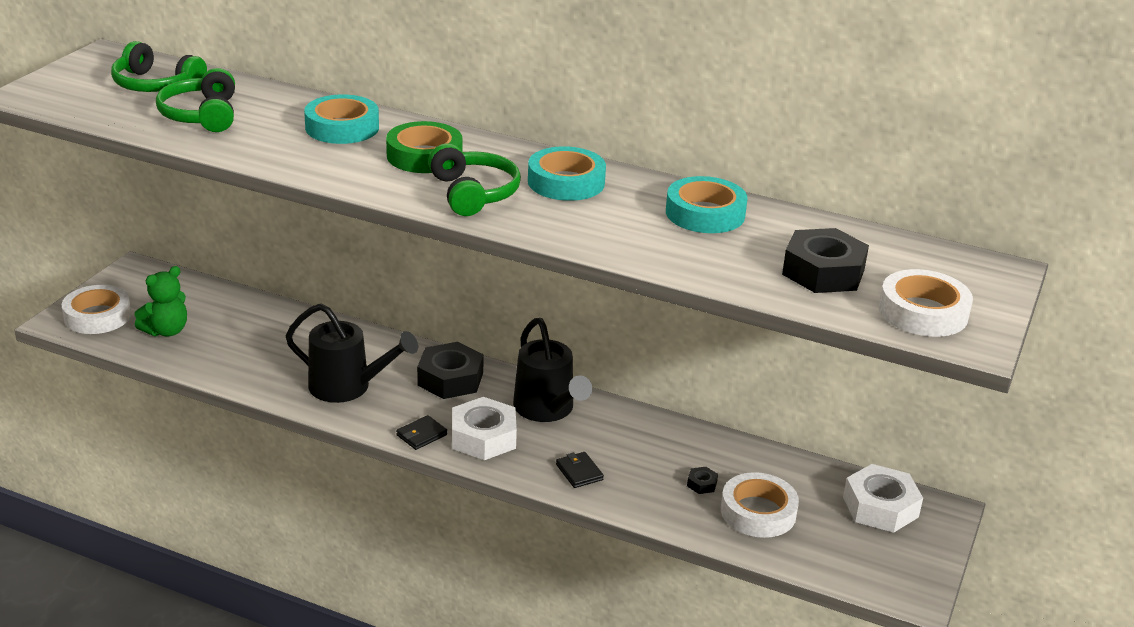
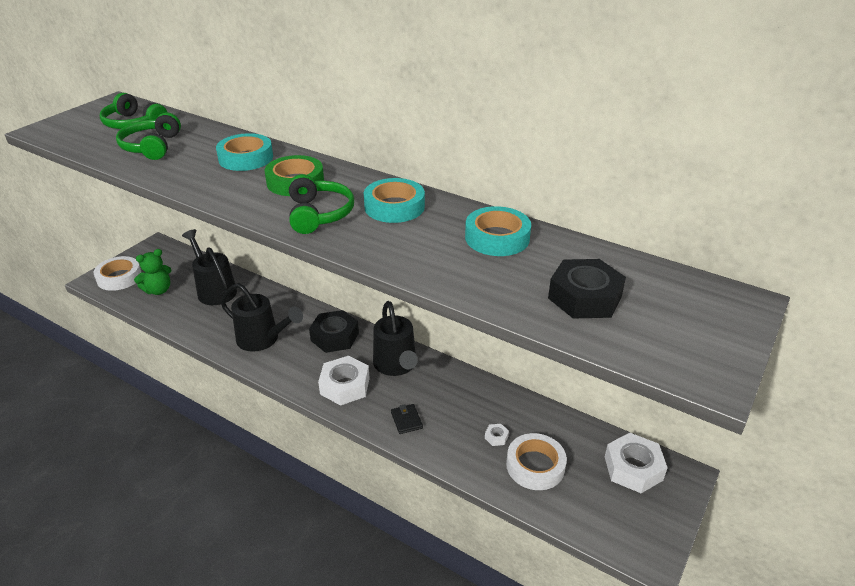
camera: 10 degrees right, 5 degrees up
black wallet [396,415,447,450] -> none
black nut [687,467,718,494] -> white nut [485,424,509,446]
white tape [879,269,973,337] -> none
none -> black watering can [182,229,237,305]

